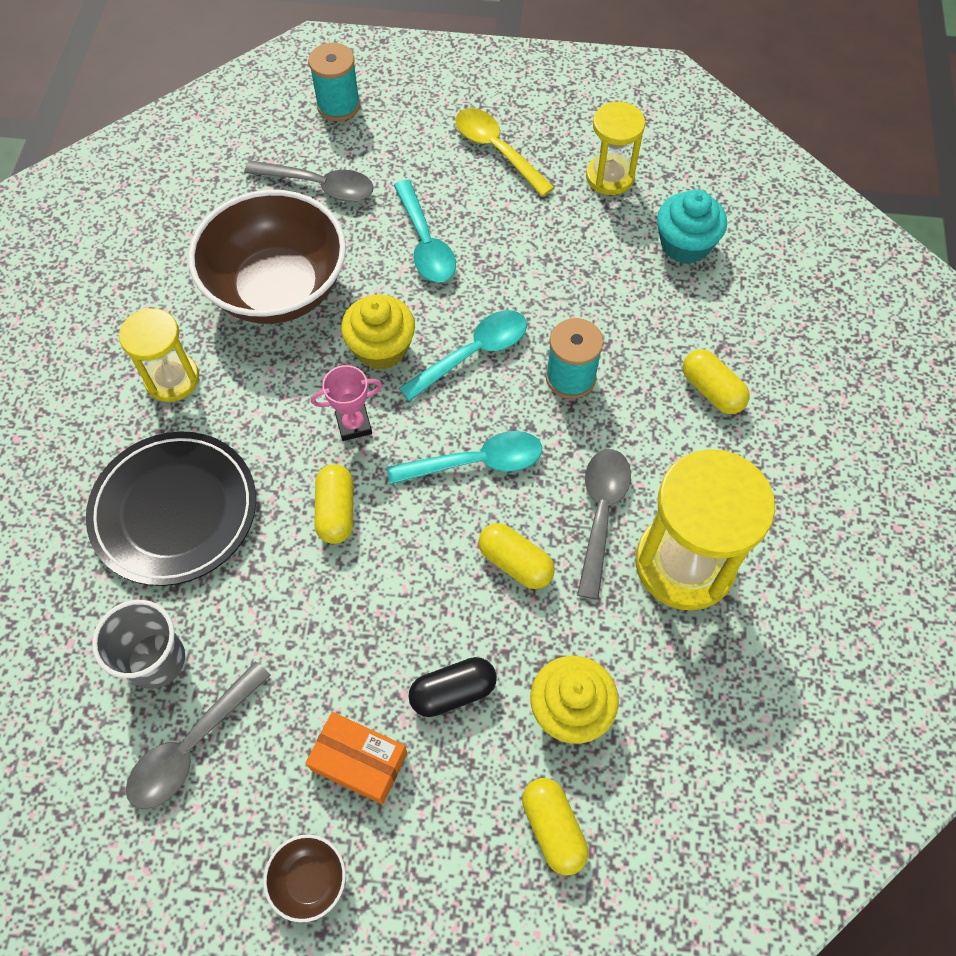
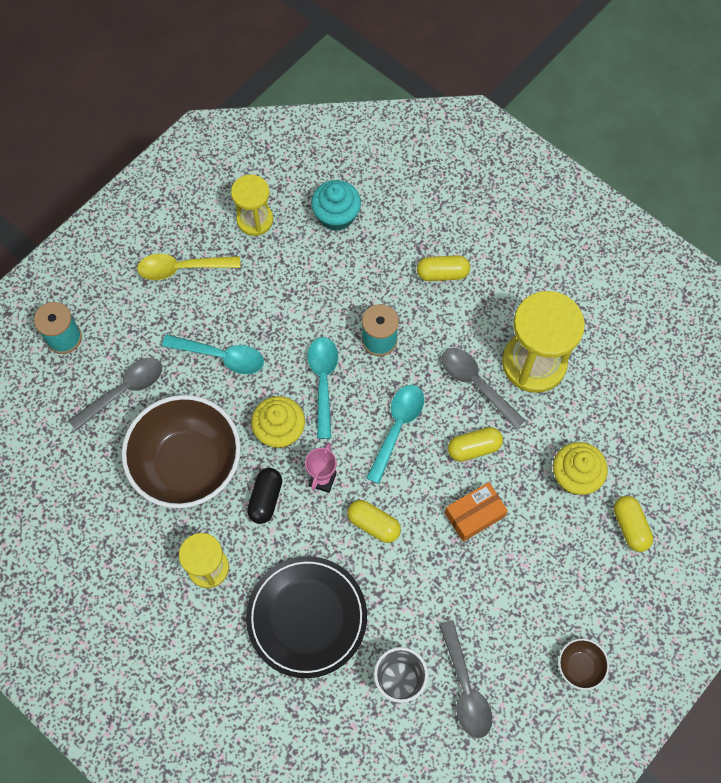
camera: 55 degrees left, 5 degrees up
orange box [305,712,407,805] -> orange box moved to [445,482,508,542]
black capsule [408,657,497,717] -> black capsule moved to [247,468,282,524]
yellow capsule [522,778,589,875] -> yellow capsule turned 60 degrees clockwise [614,496,653,552]

